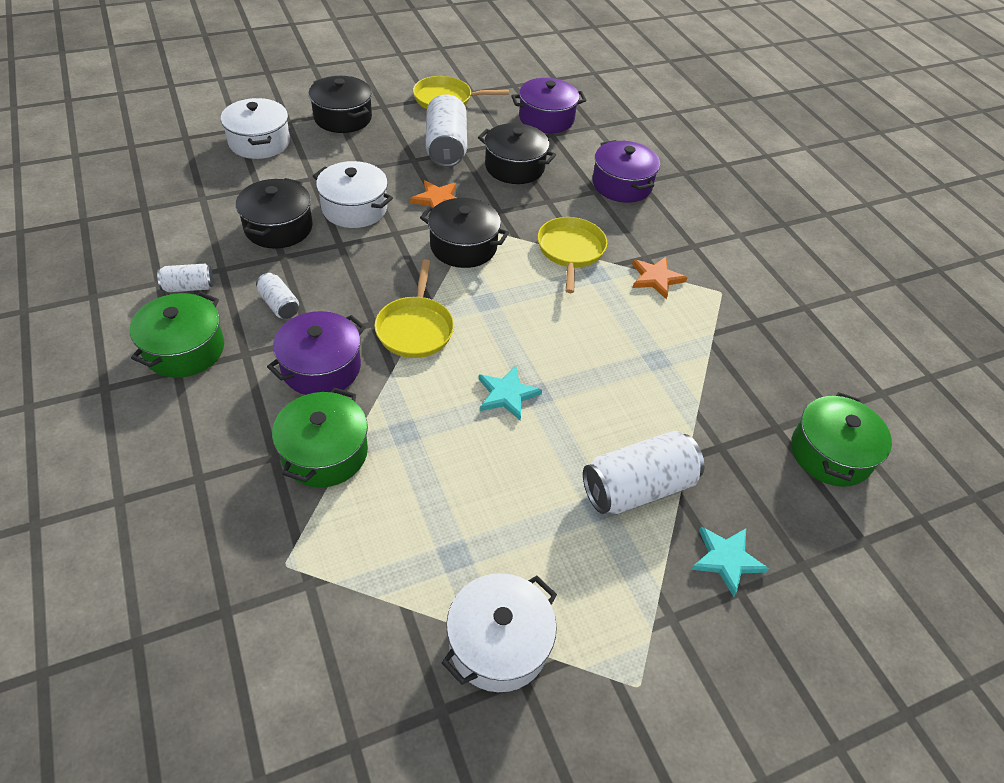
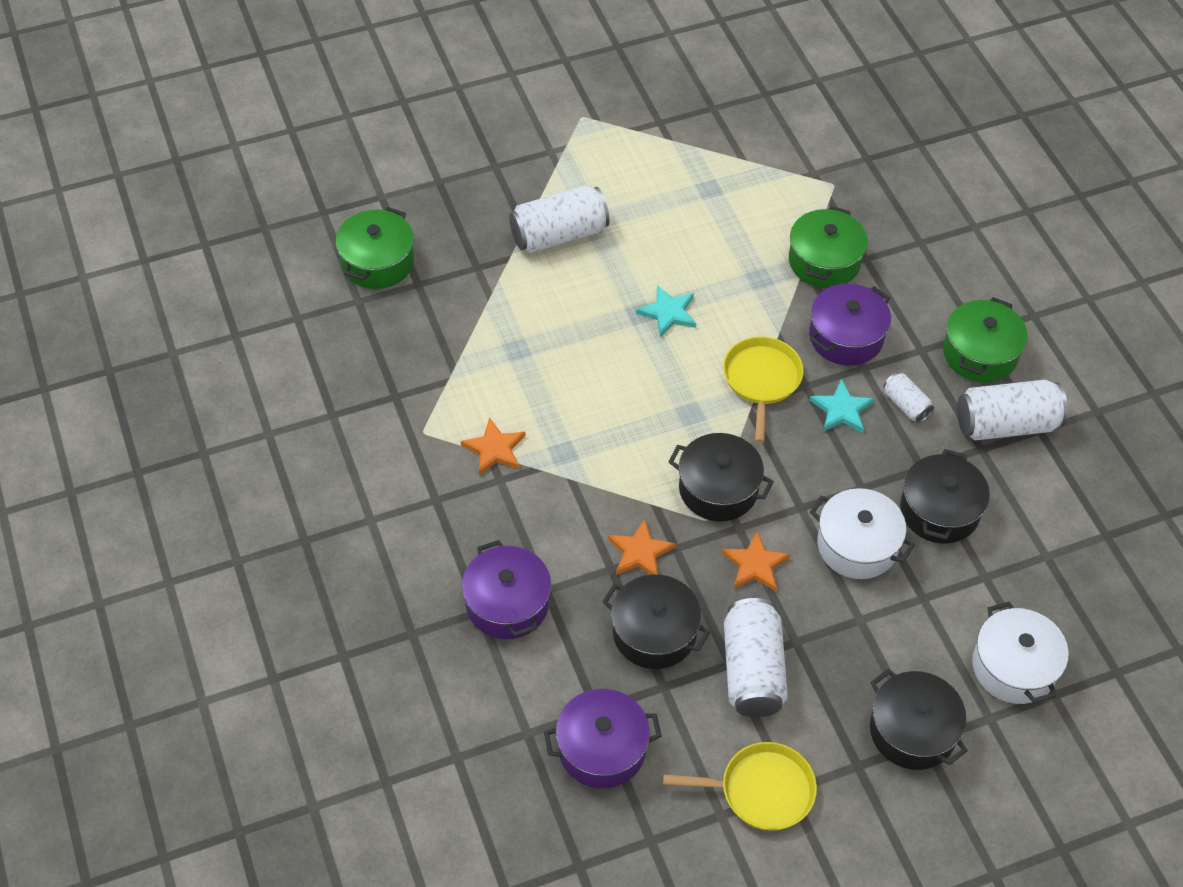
camera: 175 degrees left, 5 degrees up
white can [157,264,214,292] -> white can [957,380,1068,440], size x1.91
white pot [442,573,557,692] -> none
yellow pan [537,217,607,293] -> none
turquoise star [691,526,769,597] -> turquoise star moved to [810,379,874,433]
none -> orange star [608,519,676,575]

